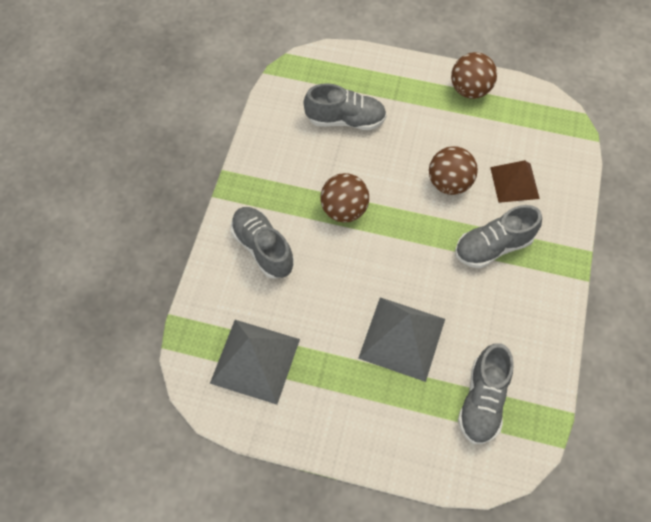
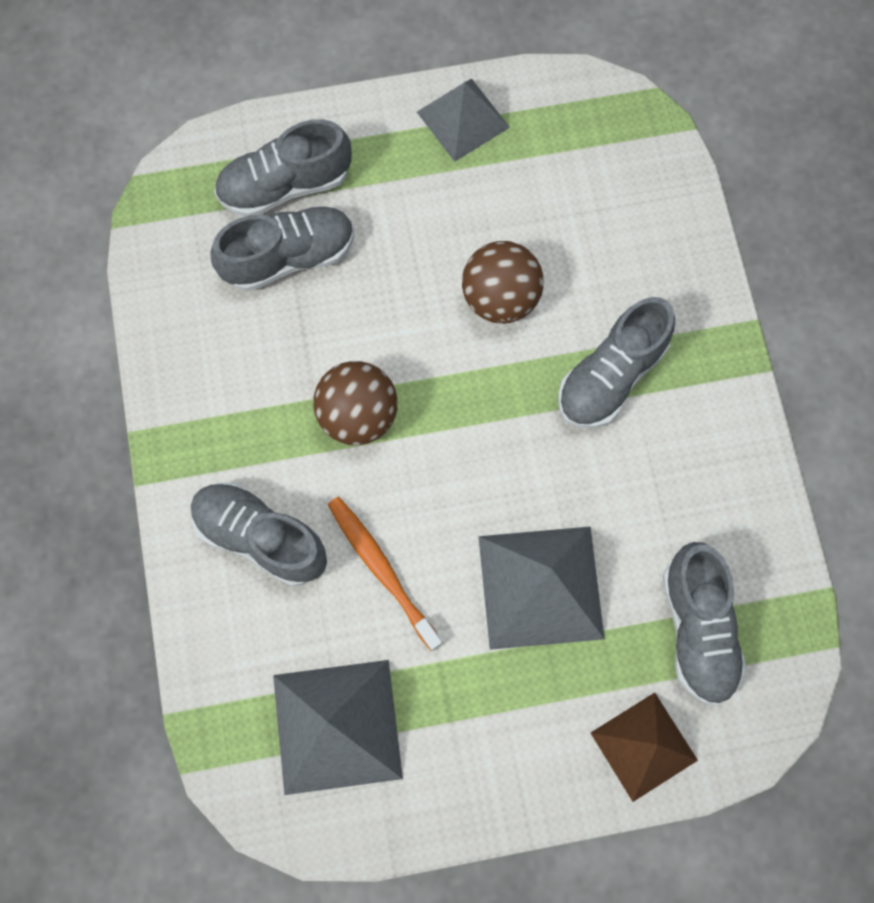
camera: 25 degrees left, 10 degrees up
brown ball [451,52,497,99] -> grey pyramid [417,78,510,162]
brown pyramid [490,160,540,203] -> brown pyramid moved to [591,693,698,802]
none -> grey shoe [214,119,352,217]
none -> orange toothbrush [328,497,442,651]

